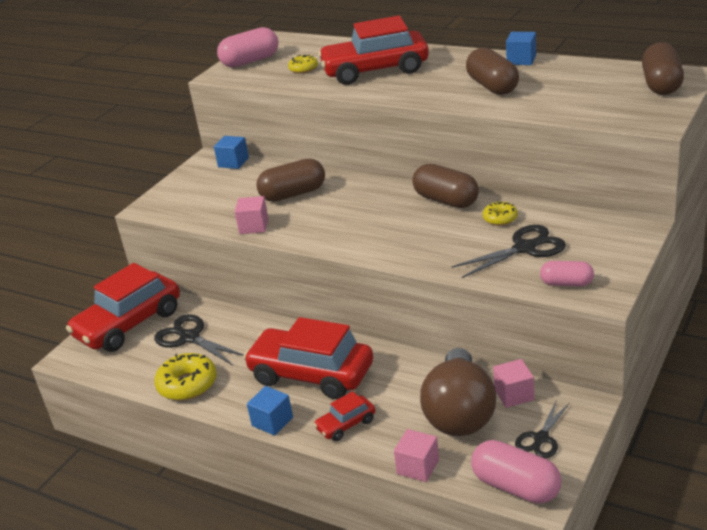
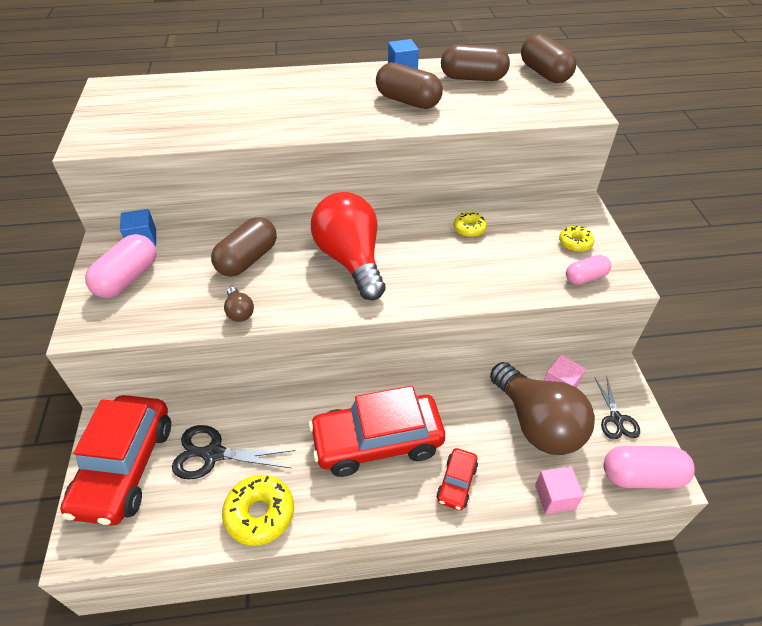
camera: 40 degrees left, 15 degrees up
pink capsule [217,27,278,68] -> pink capsule moved to [85,234,156,298]
pink cube [235,196,268,234] -> brown light bulb [224,287,254,322]
blue cube [247,386,293,436] -> none
yellow donut [288,55,318,74] -> yellow donut moved to [559,226,594,252]
red car [318,16,429,85] -> none
brown capsule [413,164,479,208] -> brown capsule moved to [441,44,510,81]
black scissors [451,225,566,278] -> none
none -> red light bulb [311,192,386,300]

